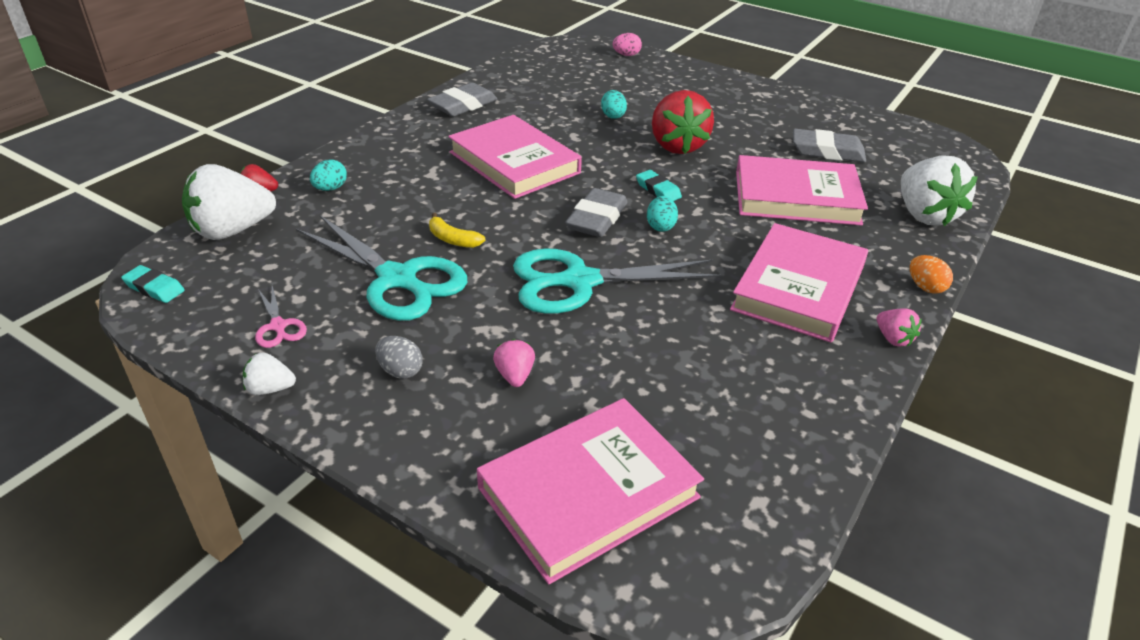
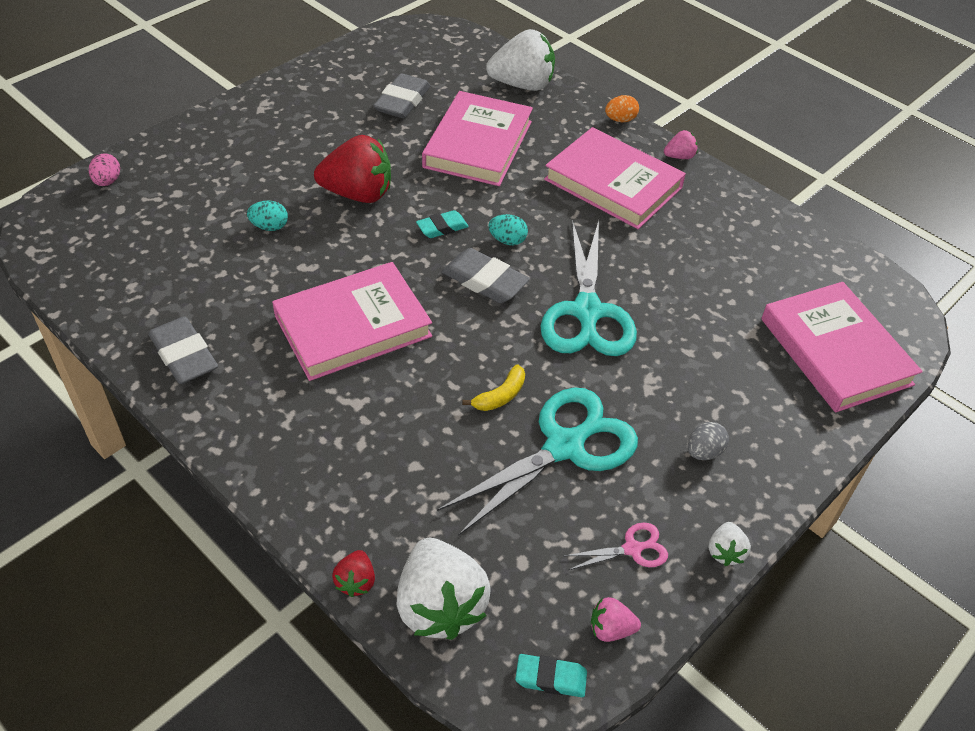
camera: 80 degrees left, 10 degrees up
turquoise eraser [121,265,185,303] -> turquoise eraser turned 60 degrees clockwise [515,654,587,697]
turquoise egg [310,159,347,191] -> none
pink strawberry [493,339,535,387] -> pink strawberry moved to [591,597,641,642]

